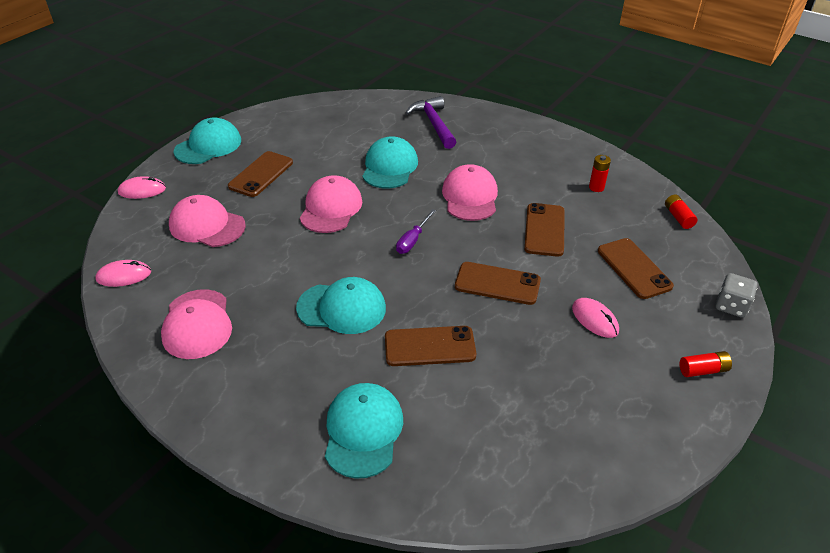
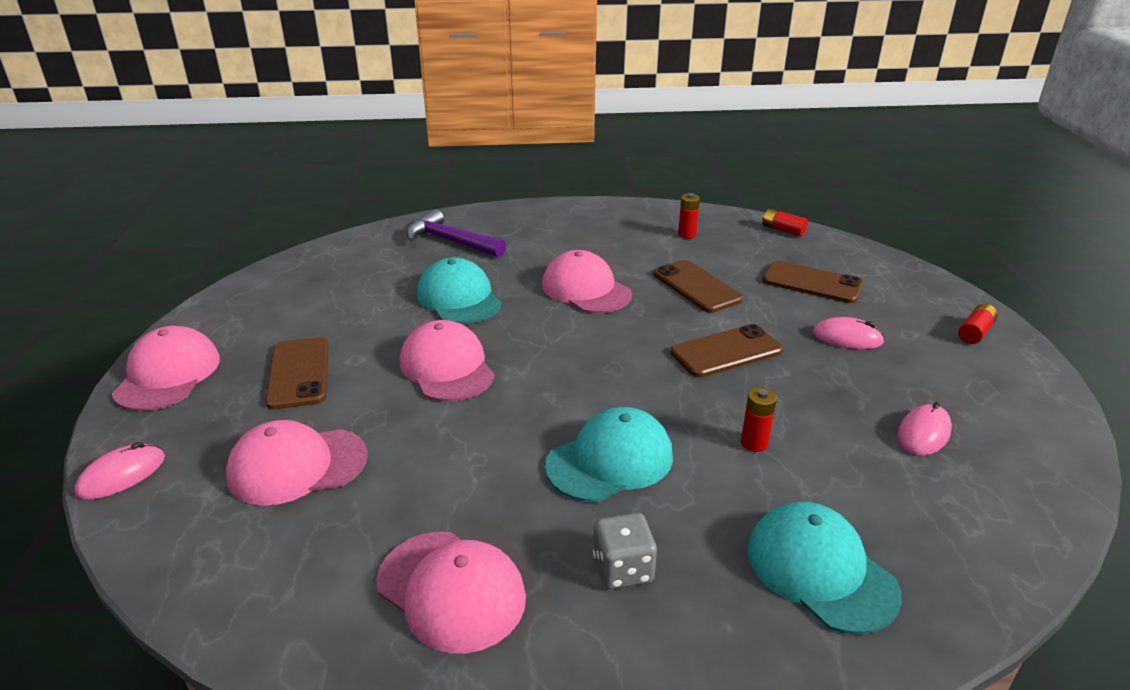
camera: 40 degrees left, 10 degrees down
pink mouse [95,260,151,287] -> pink mouse moved to [898,402,952,456]
turquoise cap [173,117,241,164] -> pink cap [112,326,220,411]
brown phone [385,326,476,366] -> red battery [741,388,777,452]
purple screwdriver [396,209,436,254] -> none
grey dice [716,273,758,318] -> grey dice moved to [593,513,657,589]

